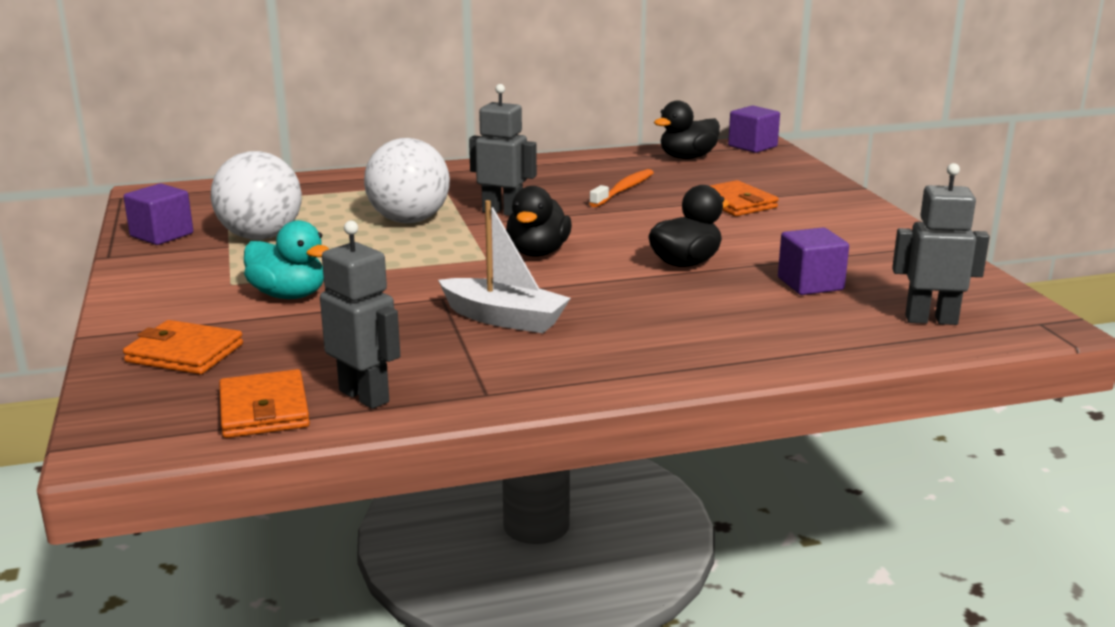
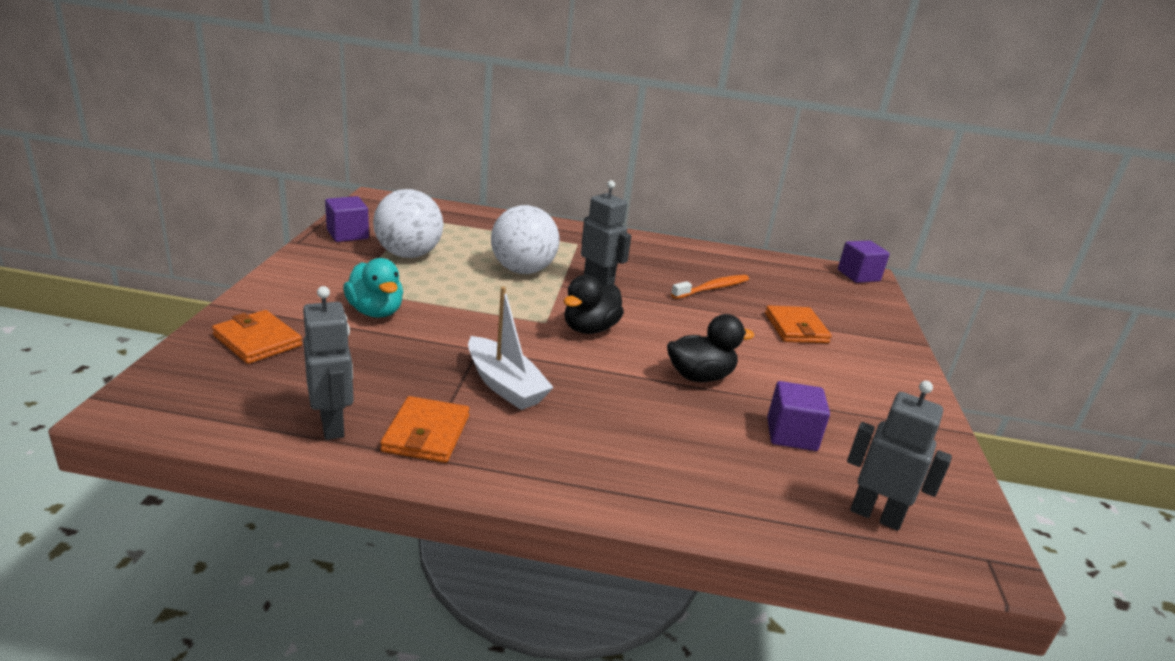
camera: 20 degrees right, 5 degrees up
orange wallet [219,369,310,438] -> orange wallet moved to [380,396,469,463]
black duck [654,101,720,159] -> none

